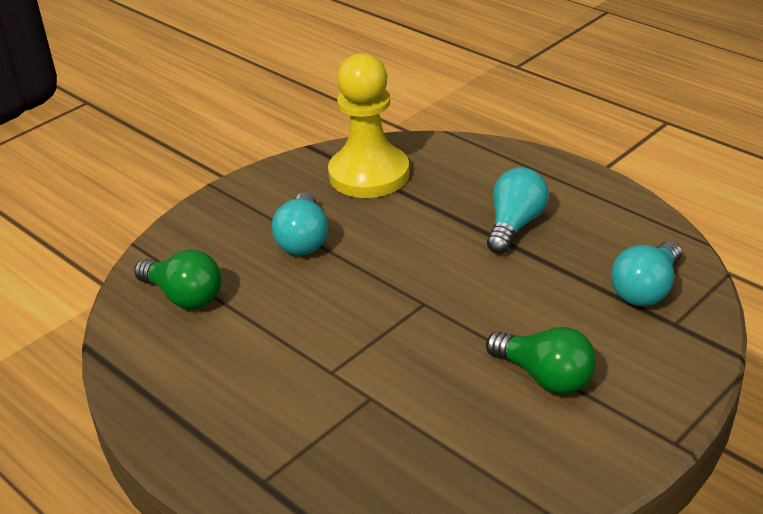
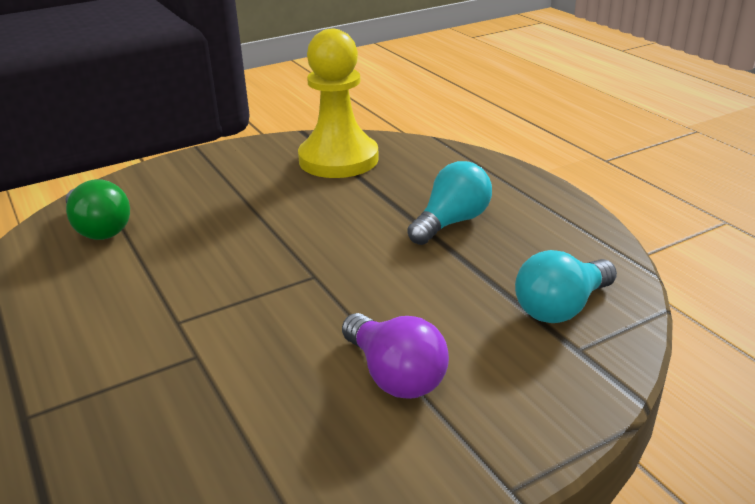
camera: 15 degrees right, 5 degrees down
turquoise light bulb [272,192,328,255] -> none
green light bulb [486,327,596,394] -> purple light bulb [342,313,449,399]

